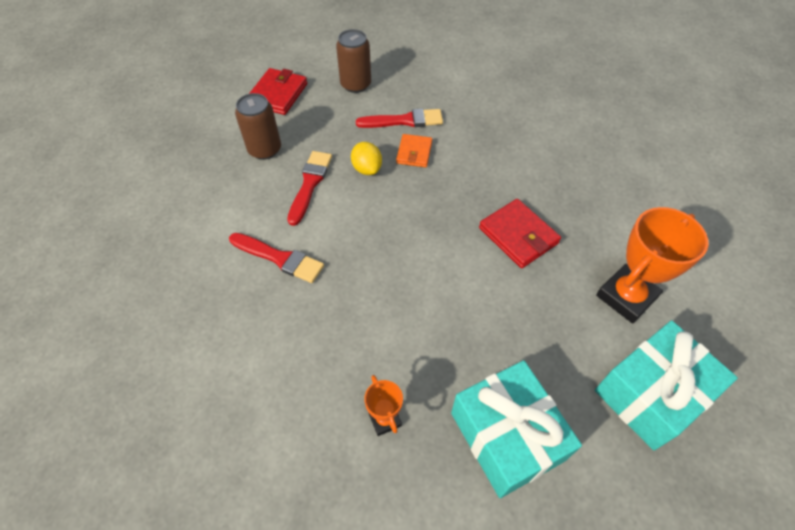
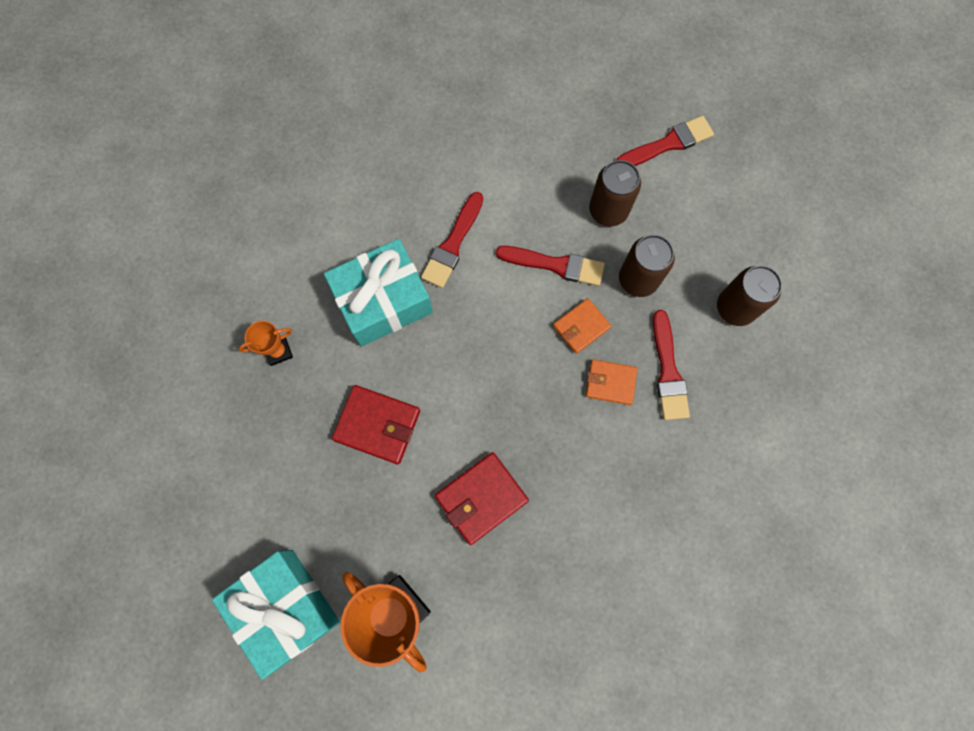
camera: 90 degrees right, 20 degrees up
red wallet [249,68,307,115] -> red wallet moved to [332,385,420,464]
yellow lemon [351,142,382,175] -> orange wallet [553,298,611,354]
turquoise gift [451,360,582,498] -> turquoise gift moved to [324,239,433,347]
none -> red brush [616,116,714,166]
none -> brown can [619,235,675,297]

